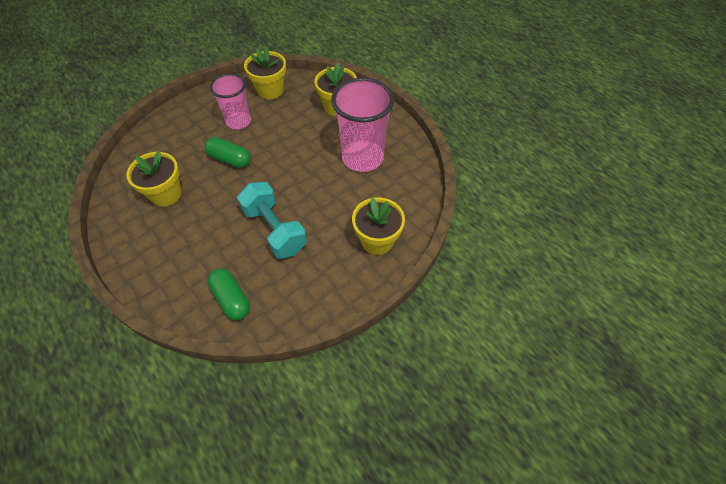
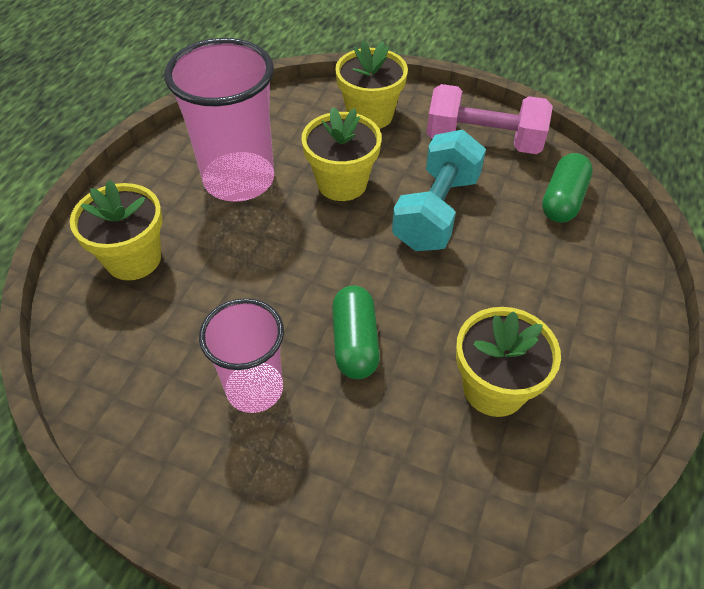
camera: 120 degrees left, 5 degrees down
yellow flower pot [244,47,286,99] -> yellow flower pot moved to [301,107,382,201]
none -> pink dumbbell [427,84,553,154]

